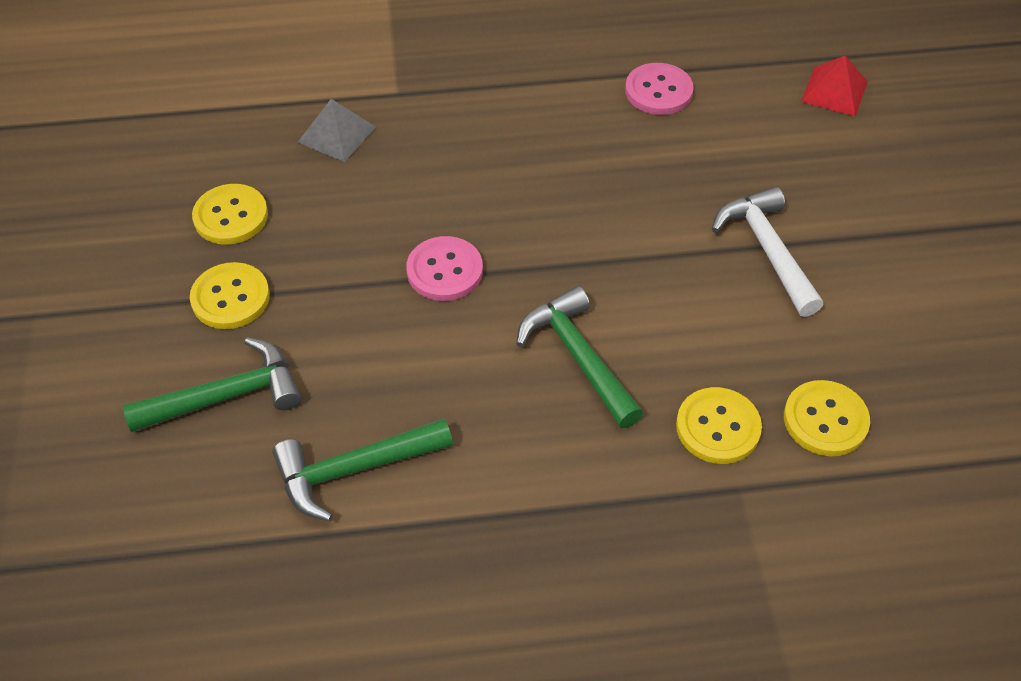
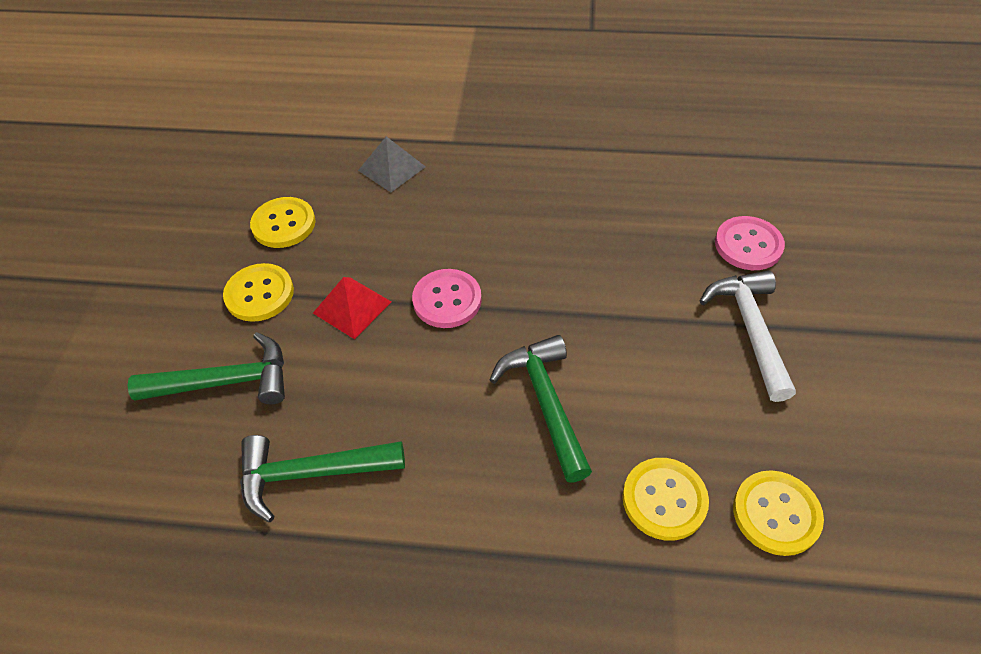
camera: 15 degrees right, 0 degrees up
pink button [625,63,694,115] -> pink button moved to [715,216,785,270]
red pyramid [801,55,868,116] -> red pyramid moved to [313,277,391,339]

